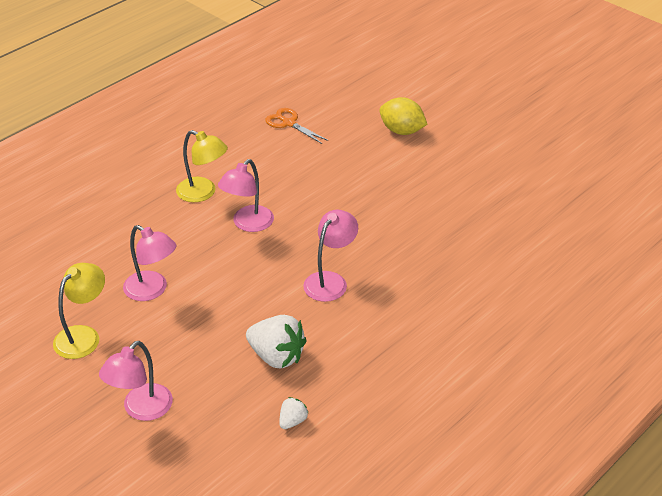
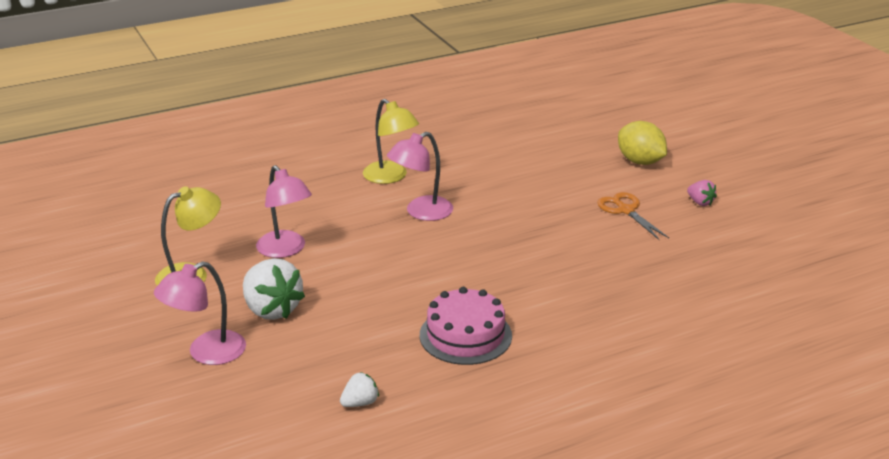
camera: 20 degrees right, 10 degrees down
white strawberry [246,315,307,369] -> white strawberry moved to [243,258,305,320]
orange scissors [265,108,329,144] -> orange scissors moved to [597,192,669,240]
pink lamp [303,210,358,302] -> none
none -> pink cake [420,287,512,365]
none -> pink strawberry [687,180,717,206]

